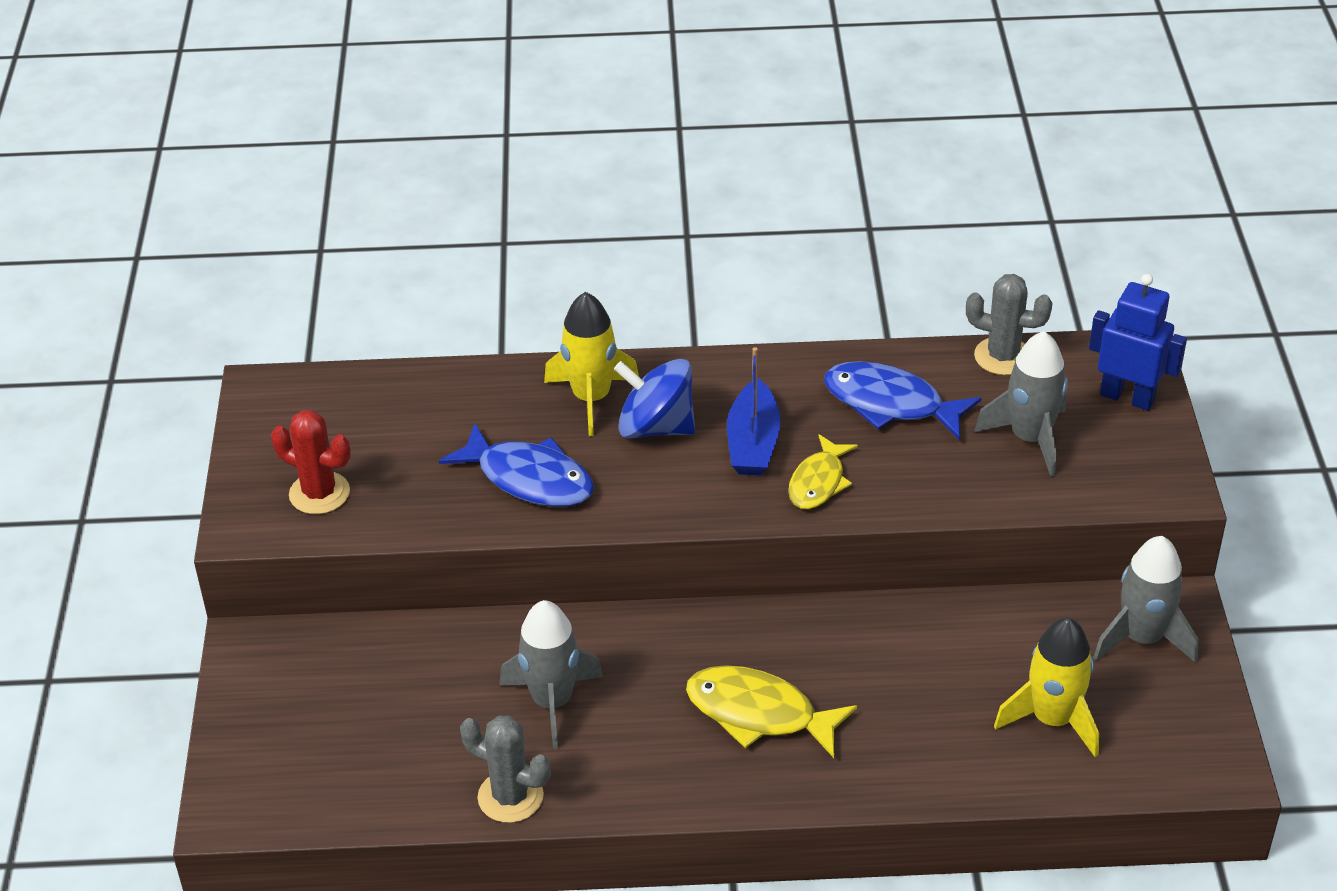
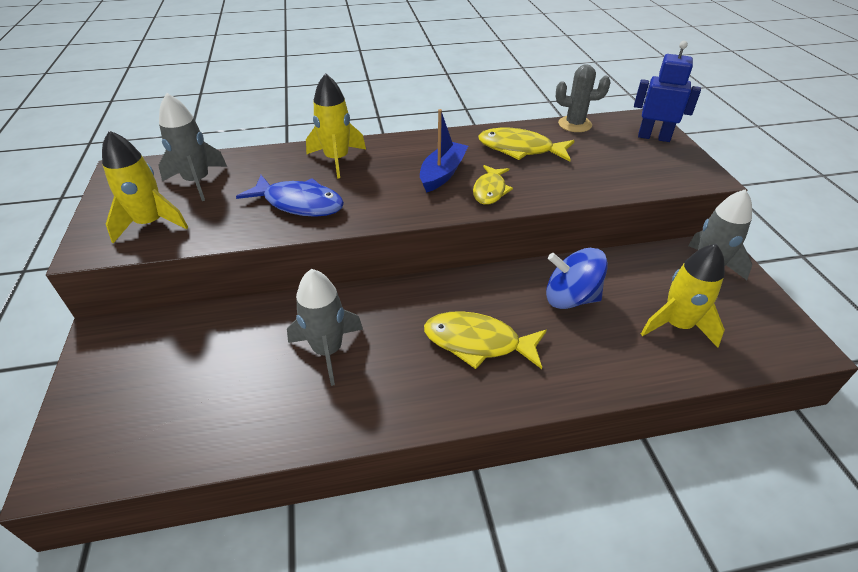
camera: 10 degrees left, 0 degrees up
red cactus [271,410,351,514] -> yellow rocket [102,130,188,243]
grey cactus [460,716,551,823] -> none
blue spinning top [614,359,695,438] -> blue spinning top moved to [546,248,608,309]
blue boat [727,347,781,475] -> blue boat turned 150 degrees counterclockwise [420,109,468,193]
blue fish [824,361,981,440] -> yellow fish [478,128,575,161]
grey rocket [974,331,1068,477] -> grey rocket moved to [158,93,227,201]

